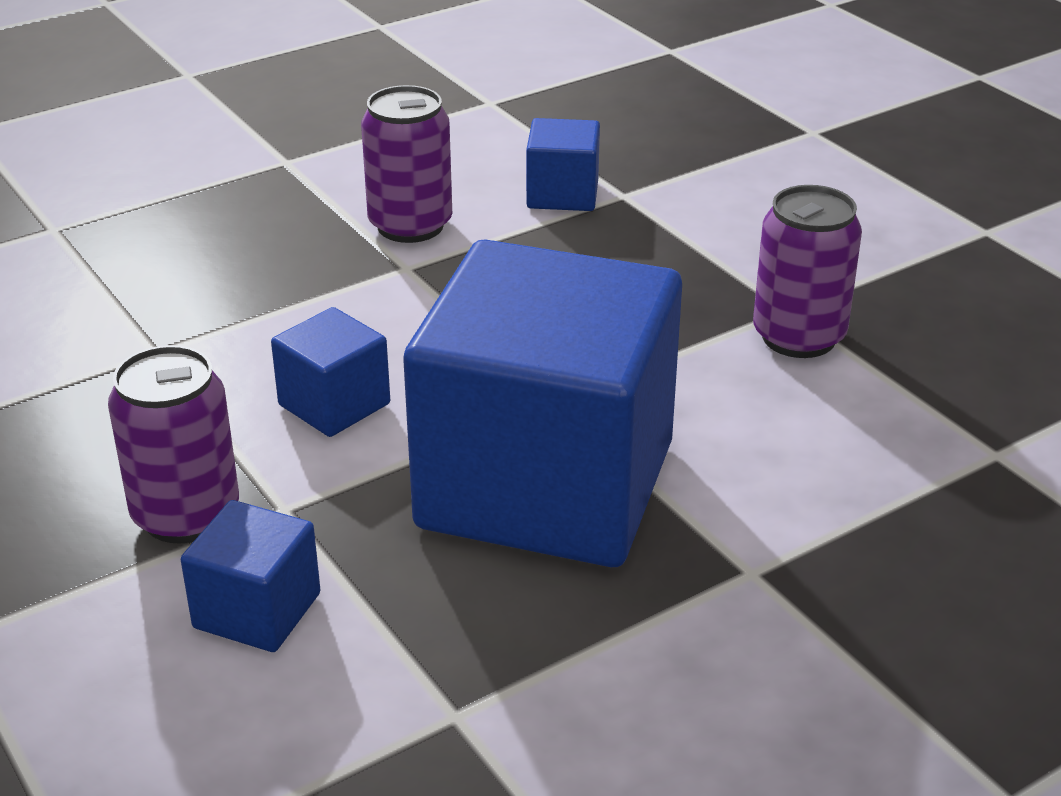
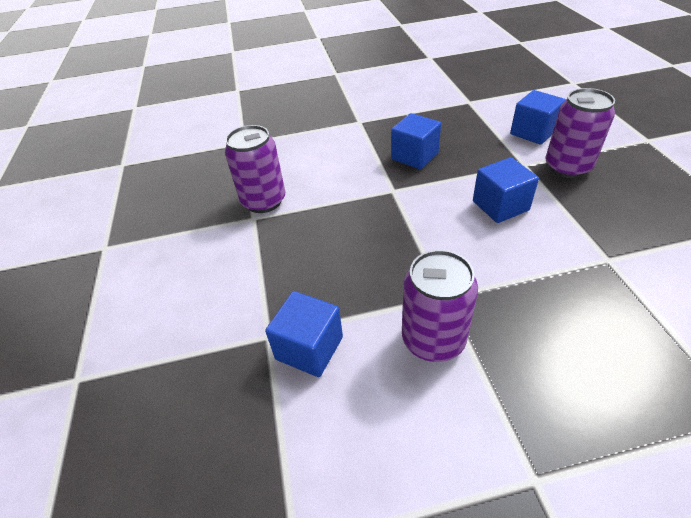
camera: 155 degrees left, 10 degrees up
blue cube [403,239,682,567] -> blue cube [391,113,441,169], size x0.41

